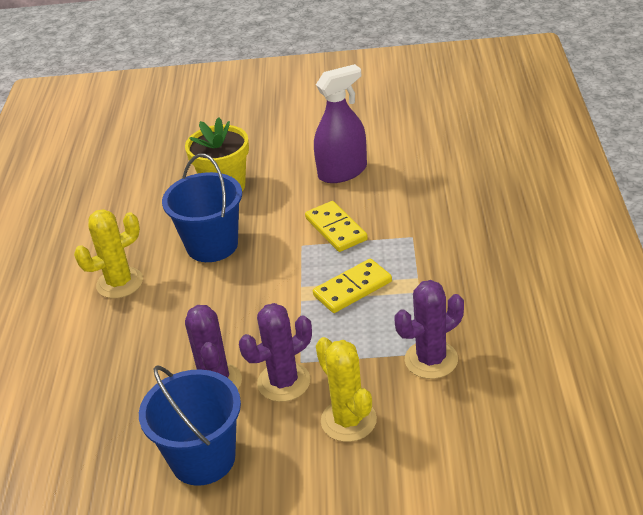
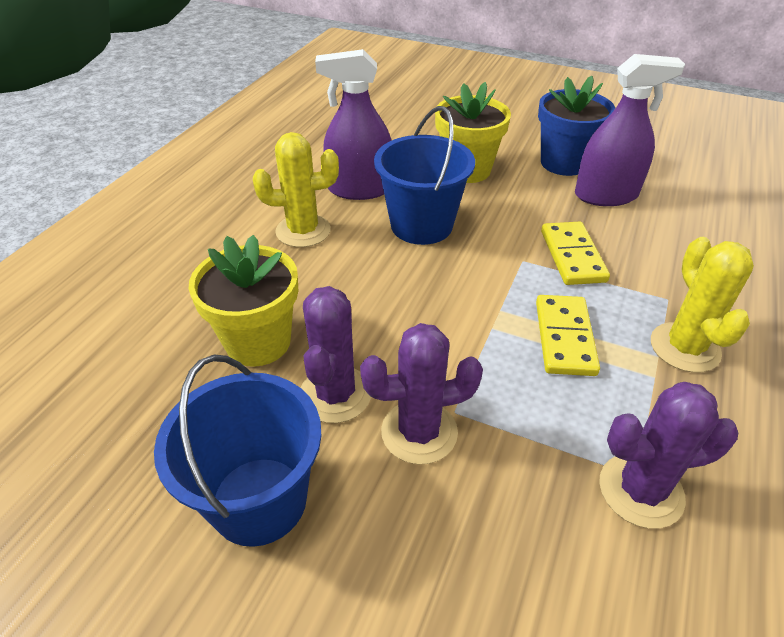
camera: 20 degrees right, 5 degrees up
yellow domino [313,259,392,313] -> yellow domino turned 75 degrees counterclockwise [536,295,600,376]
yellow cactus [316,337,377,442] -> yellow cactus moved to [651,237,754,372]
none -> yellow flower pot [189,235,298,367]
none -> purple spray bottle [315,49,392,200]
none -> blue flower pot [538,76,615,176]

